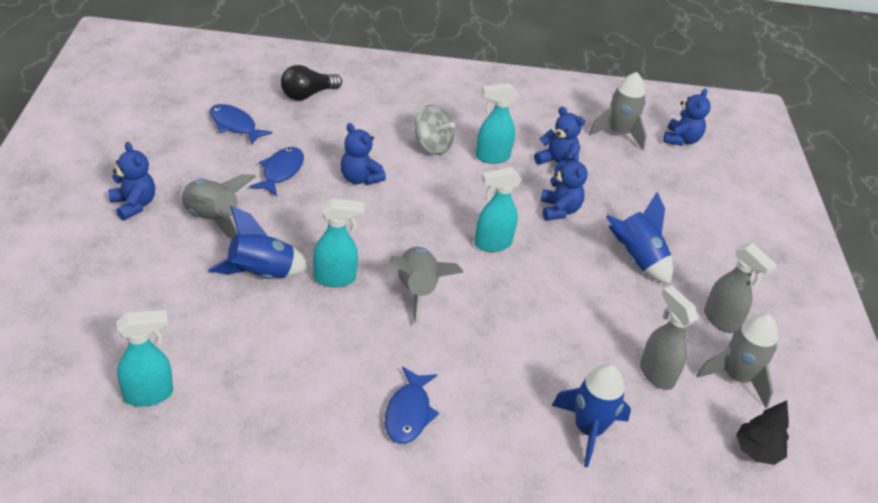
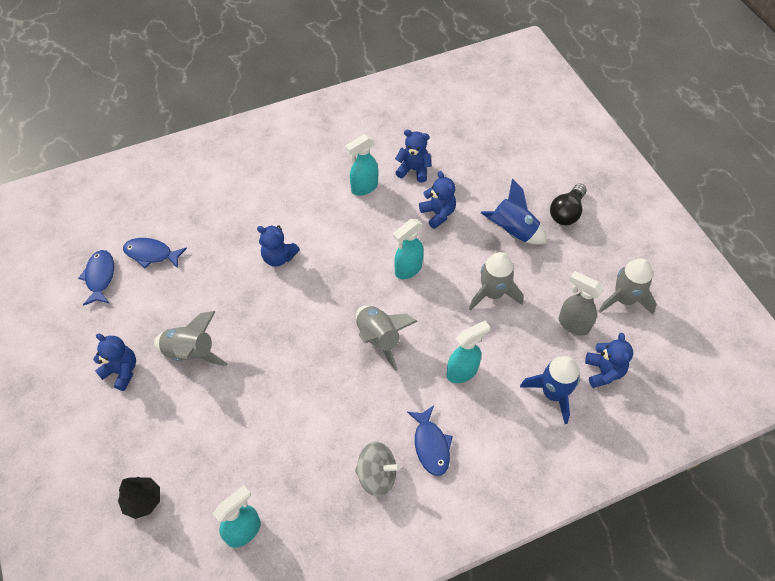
camera: 20 degrees left, 15 degrees up
blue rocket [208,206,310,279] -> none
blue fish [249,147,304,196] -> blue fish moved to [78,250,114,306]
black light bulb [281,65,342,100] -> black light bulb moved to [550,184,587,225]
turquoise spray bottle [313,198,364,287] -> turquoise spray bottle moved to [447,321,490,383]
grey spinning top [415,105,455,155] -> grey spinning top moved to [355,441,401,497]
grey rocket [589,72,647,150] -> grey rocket moved to [469,252,523,311]
blue teddy bear [663,89,711,146] -> blue teddy bear moved to [585,333,633,388]
grey spray bottle [704,243,777,333] -> none
black tree [736,400,789,465] -> black tree moved to [118,477,160,519]

